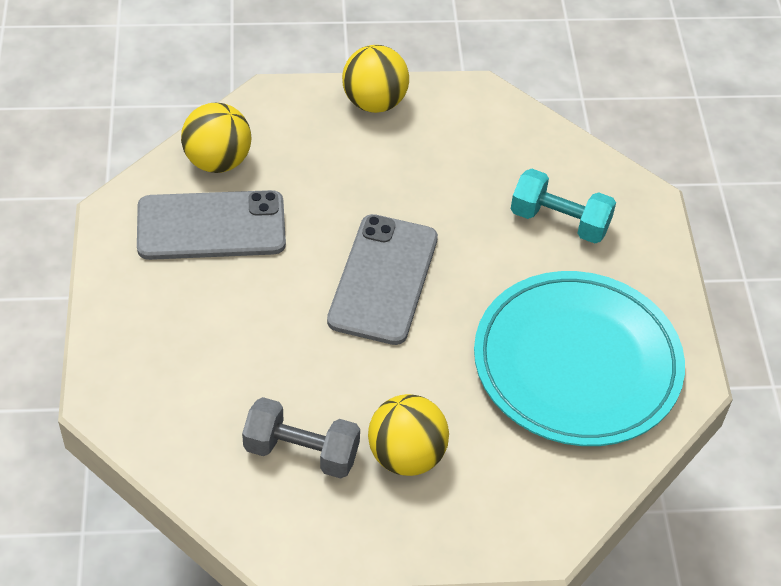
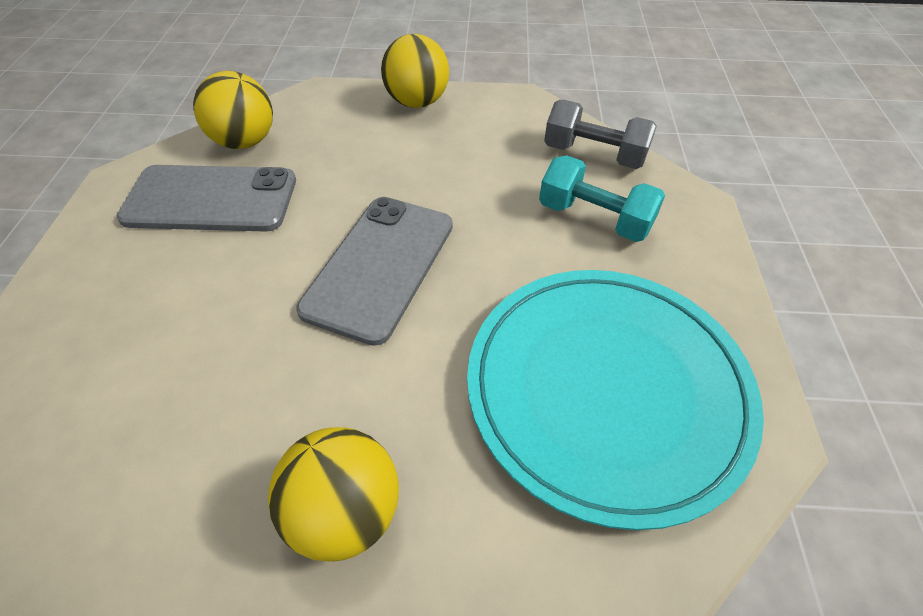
camera: 10 degrees right, 0 degrees up
grey dumbbell [242,397,360,478] -> grey dumbbell moved to [544,100,657,169]

